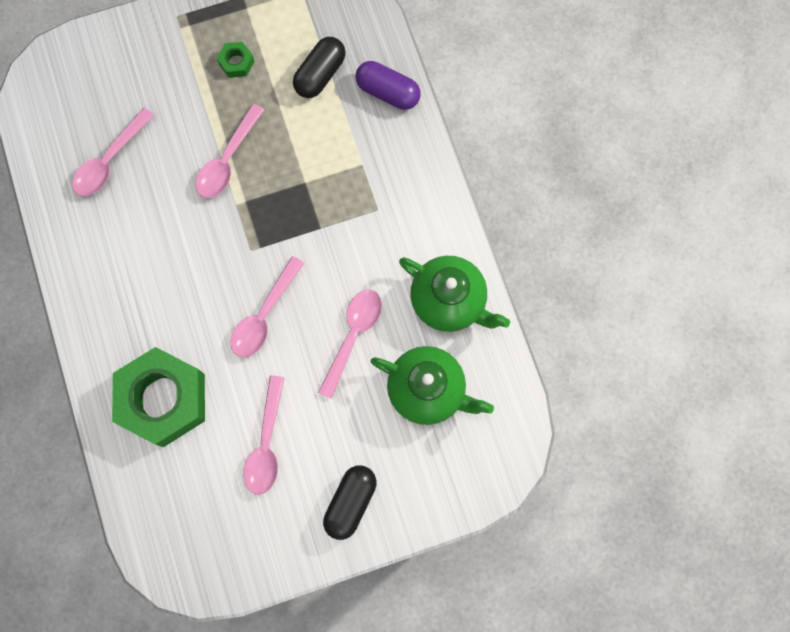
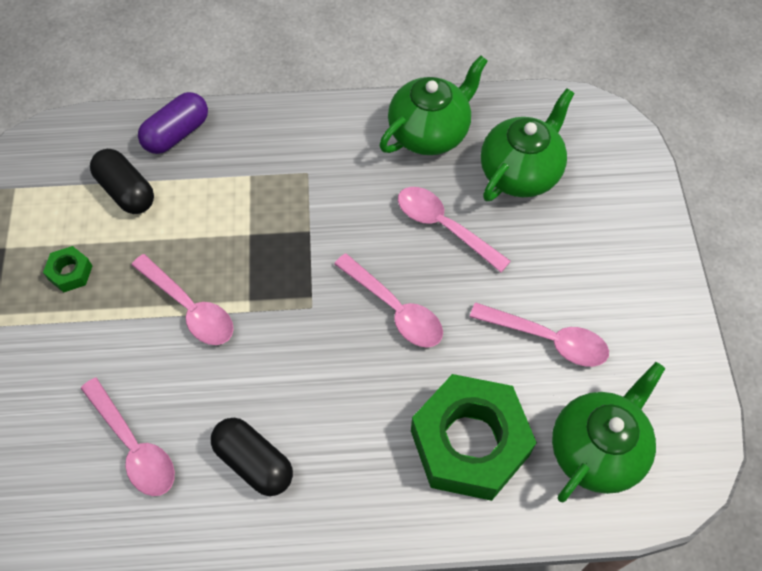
camera: 75 degrees left, 15 degrees down
black capsule [323,465,377,540] -> black capsule moved to [211,418,293,496]
none -> green teapot [552,362,665,502]

